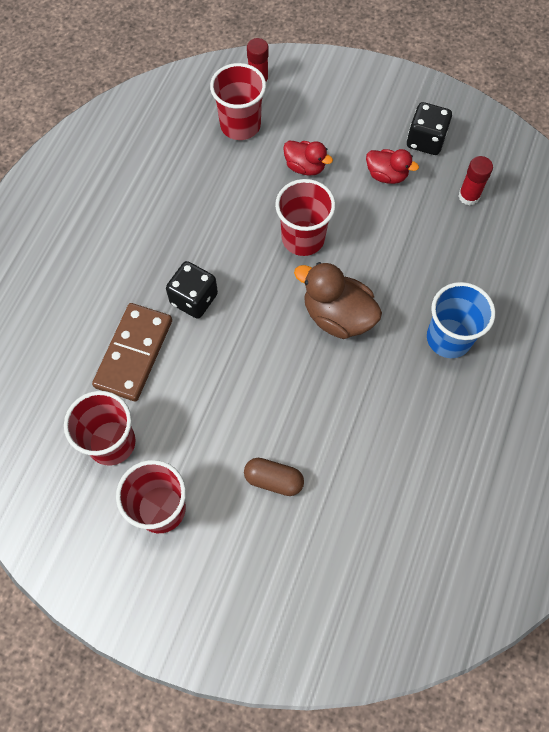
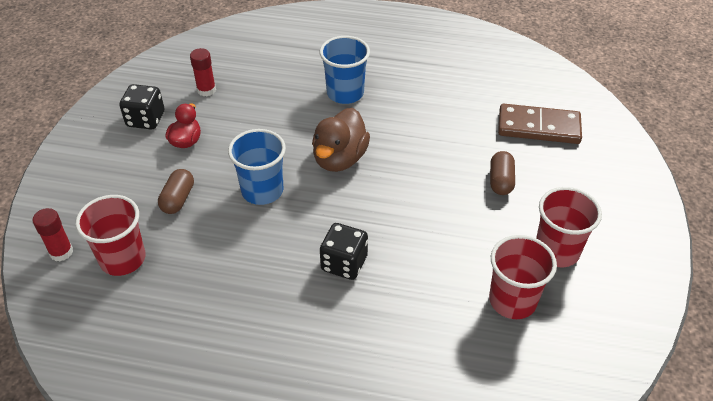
camera: 100 degrees left, 20 degrees down
brown domino [92,303,172,401] -> brown domino moved to [498,104,582,144]
red cup [275,179,336,256] -> blue cup [228,129,286,205]
red duck [283,141,333,176] -> brown capsule [158,169,194,214]

